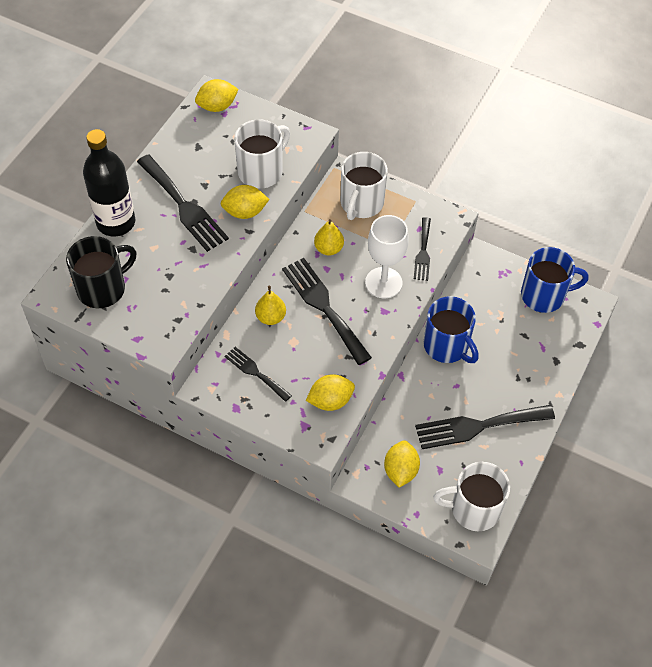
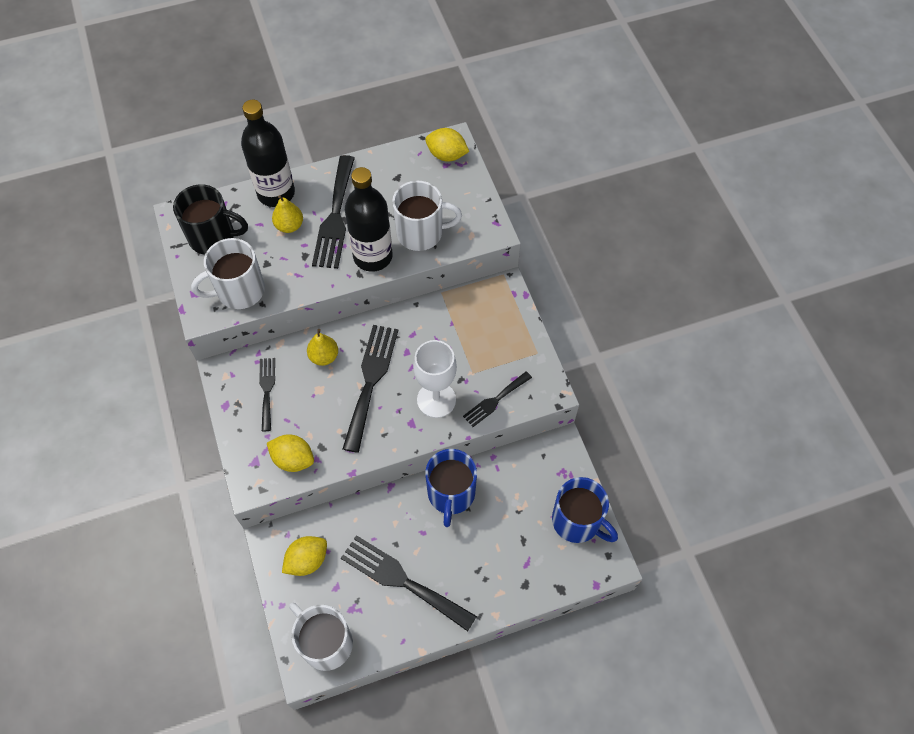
camera: 45 degrees right, 5 degrees up
yellow lemon [221,185,270,219] -> black bottle [345,167,393,272]
yellow pear [314,219,344,255] -> yellow pear moved to [272,195,303,233]
white mug [341,152,388,220] -> white mug moved to [191,238,265,309]

